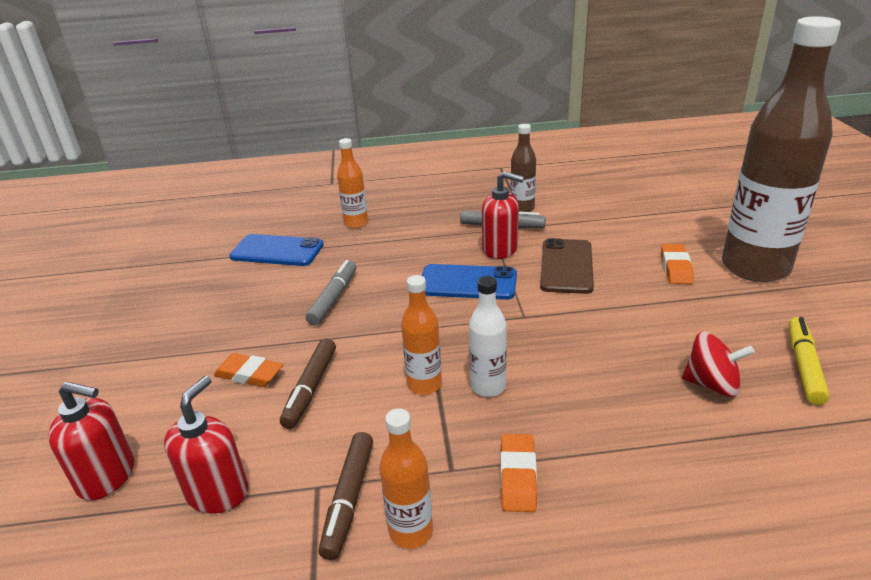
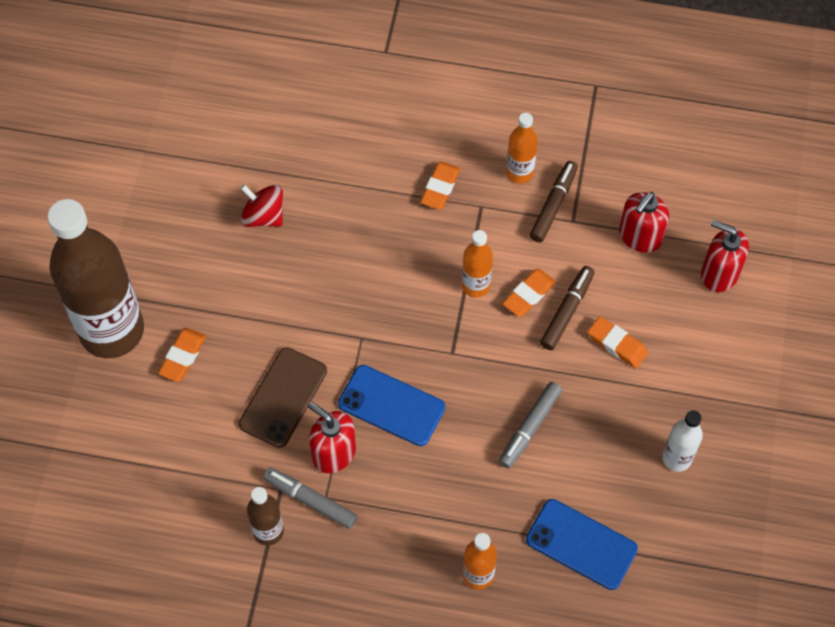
camera: 165 degrees left, 30 degrees up
white bottle [469,276,507,397] -> white bottle moved to [662,410,703,472]
yellow marker [789,317,830,405] -> none
none -> orange eraser [502,269,556,317]

